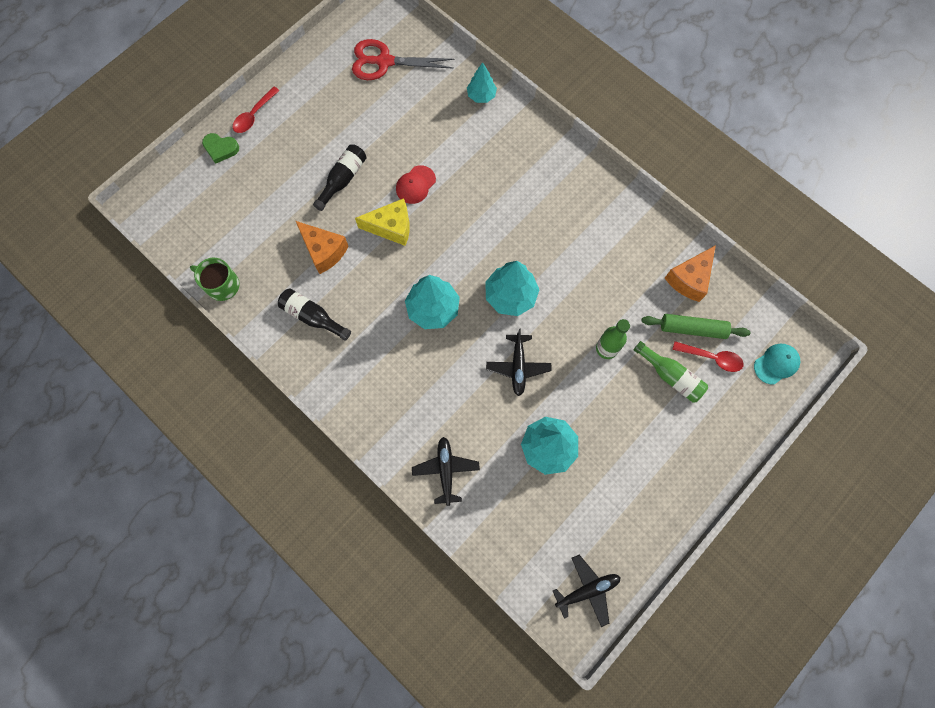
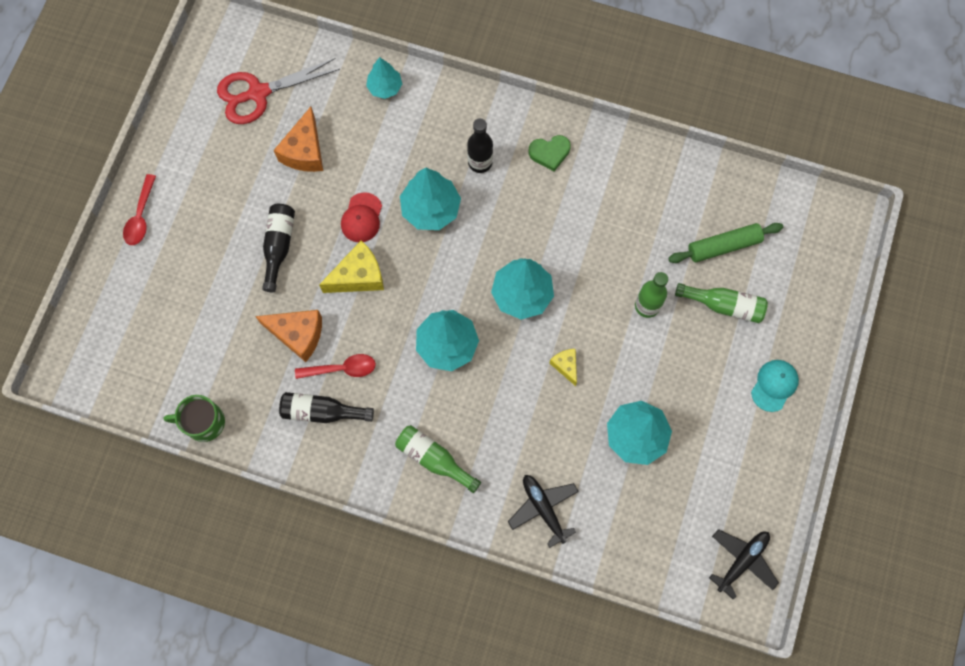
camera: 25 degrees left, 0 degrees up
green heart [202,133,239,164] -> green heart moved to [528,135,571,171]
black plane [486,328,551,396] -> yellow cheese [550,349,577,386]
orange cheese [665,245,716,302] -> orange cheese moved to [274,107,323,172]
red spoon [672,341,744,372] -> red spoon moved to [295,354,376,379]
turquoise cap [754,344,800,385] -> turquoise cap moved to [751,360,799,412]
none -> green bottle [395,425,481,493]
none -> turquoise tree [400,168,461,230]
none -> black bottle [467,118,493,173]

